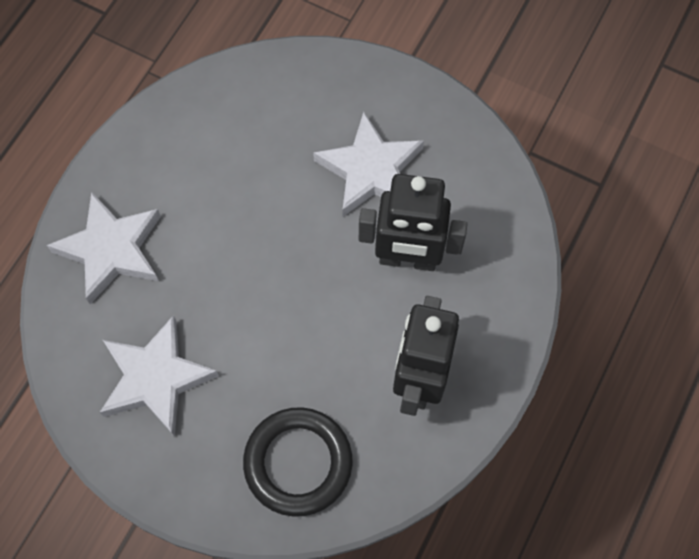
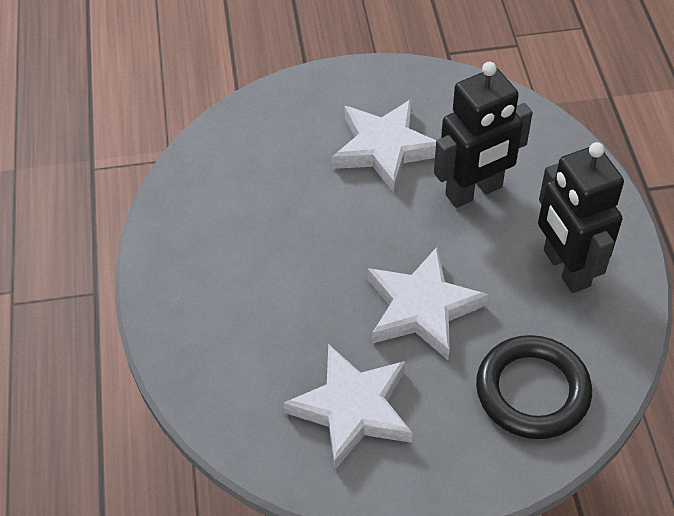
camera: 35 degrees left, 15 degrees down
white star [47,192,161,304] -> white star moved to [368,247,488,360]

